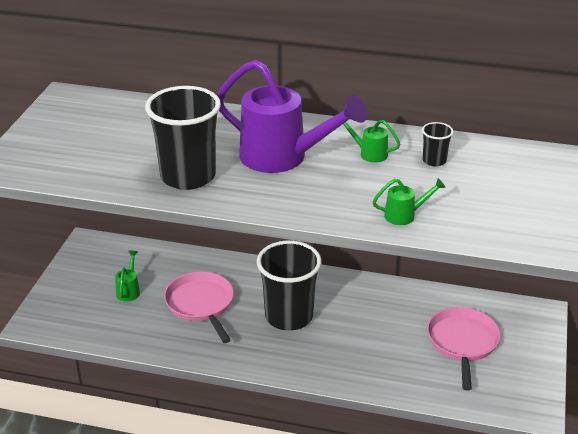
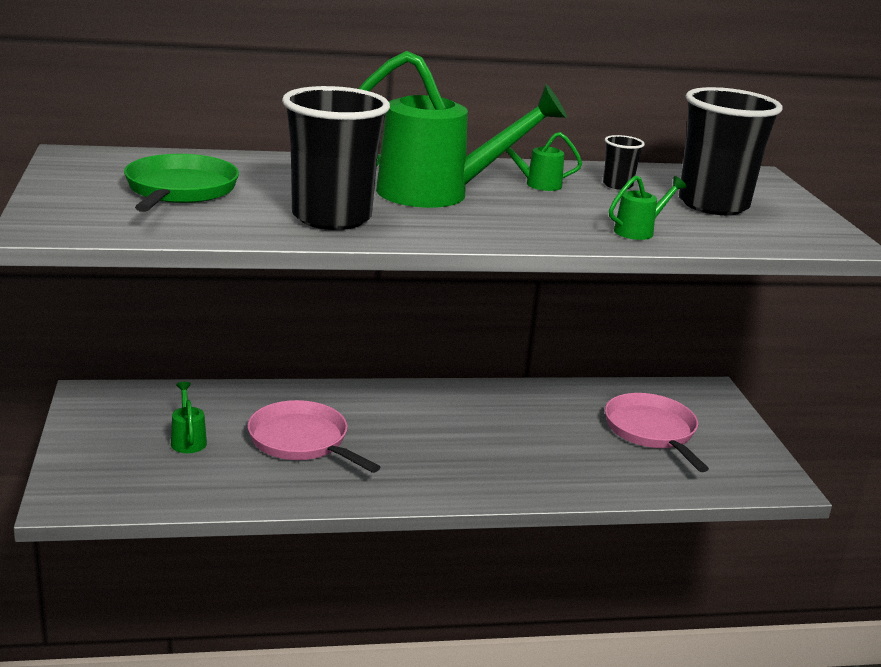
camera: 25 degrees left, 10 degrees down
purple watering can [217,60,367,173] -> green watering can [358,51,567,208]
black cup [257,241,322,330] -> black cup moved to [679,87,783,215]
none -> green pan [124,154,239,212]

